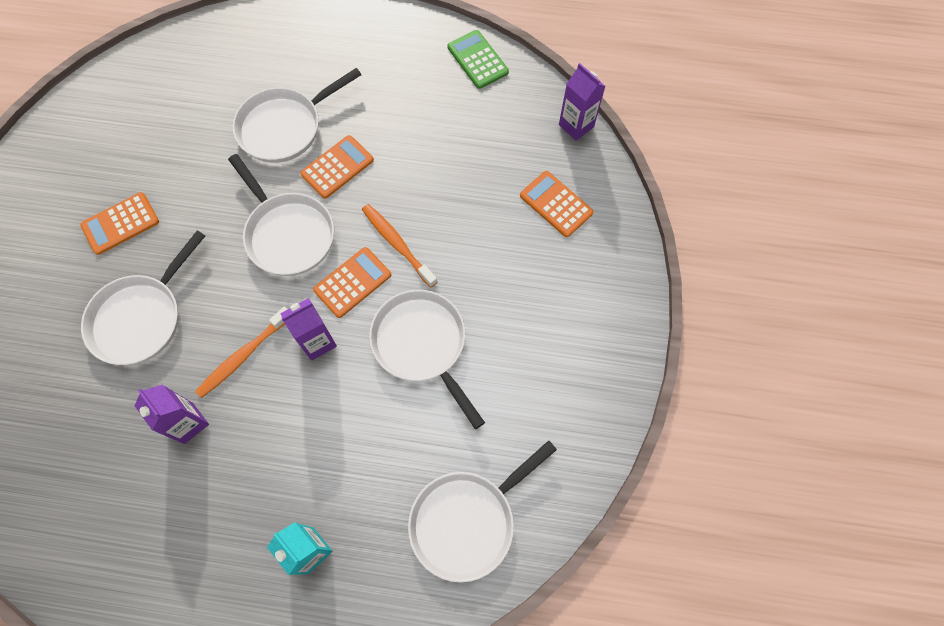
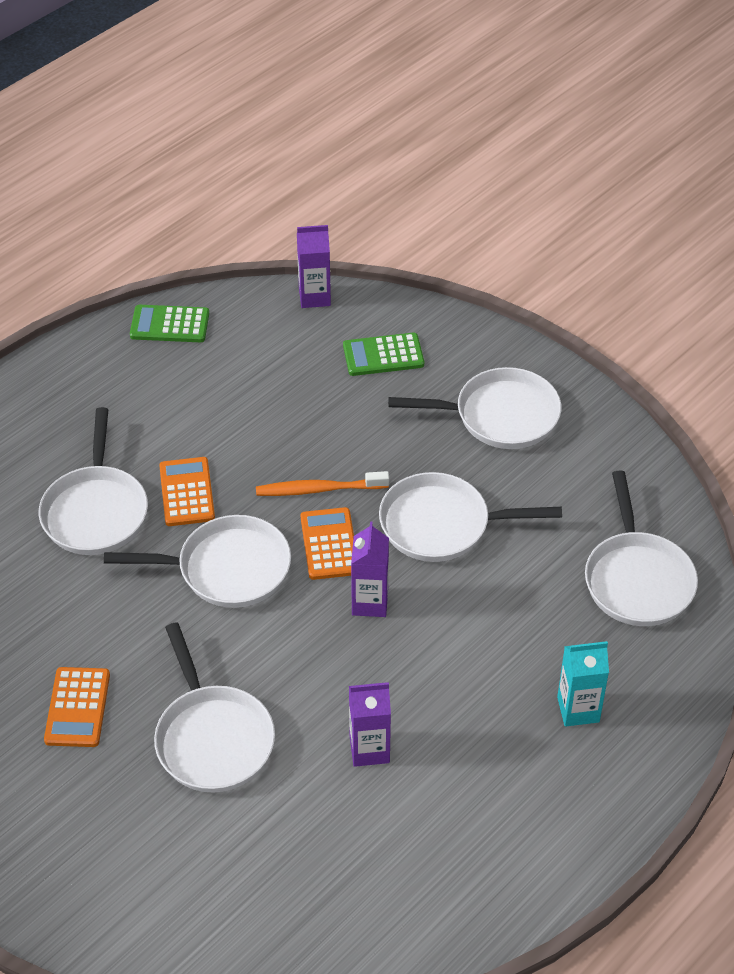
camera: 55 degrees left, 20 degrees down
orange toothbrush [195,307,287,398] -> none
orange calculator [520,171,594,237] -> green calculator [343,333,424,376]
none -> white pan [388,367,562,449]

